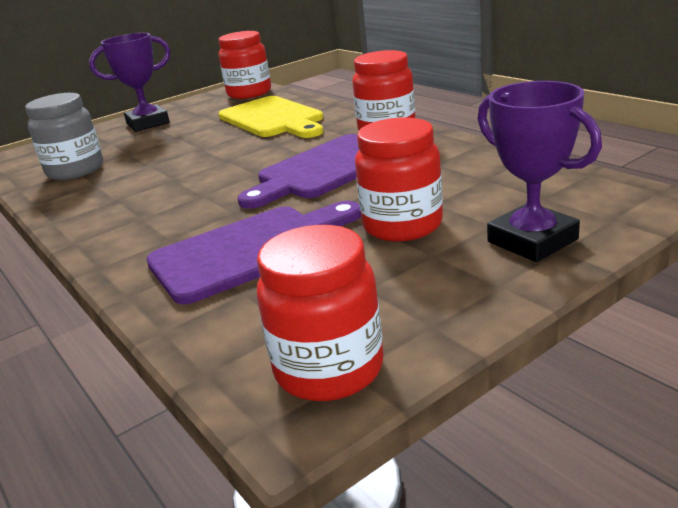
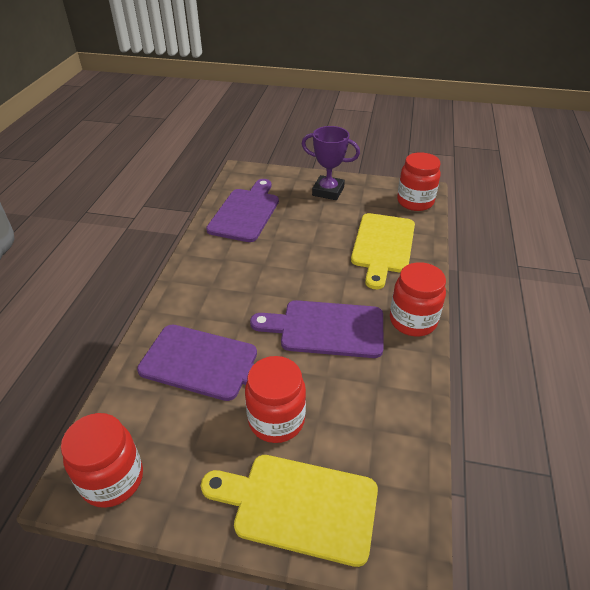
camera: 45 degrees right, 15 degrees up
grey jar [25,93,103,180] -> purple cutting board [206,179,279,242]
purple trophy [478,81,602,262] -> yellow cutting board [201,455,378,567]

